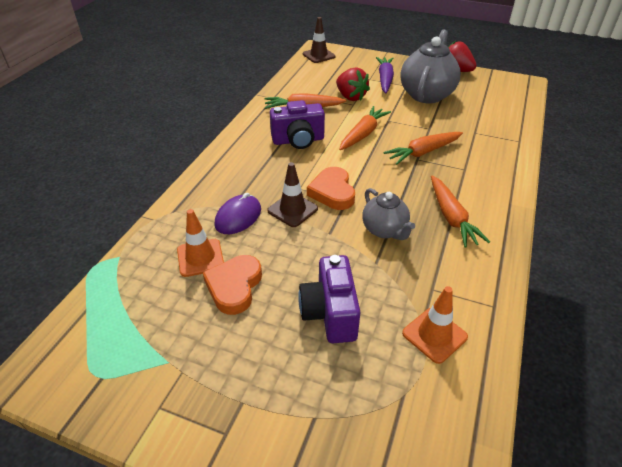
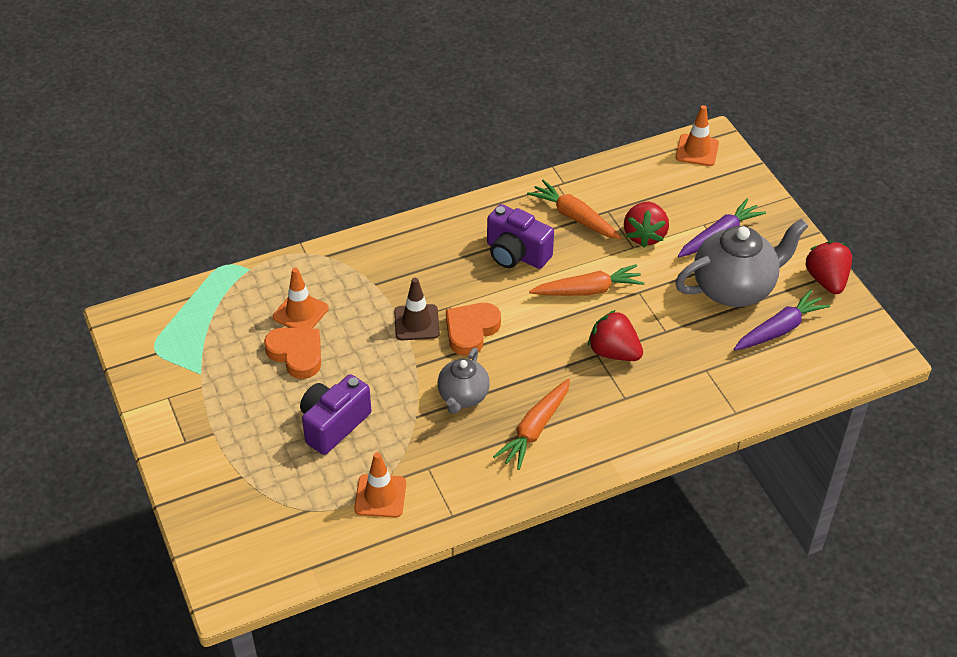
camera: 45 degrees right, 5 degrees up
orange heart [203,255,262,315] -> orange heart turned 75 degrees clockwise [264,327,321,379]
purple mouse [215,193,261,234] -> none
brown traffic cone [303,17,335,63] -> orange traffic cone [676,105,719,166]
orange carrot [383,132,463,165] -> red strawberry [588,310,643,361]
none -> purple carrot [734,289,831,351]

